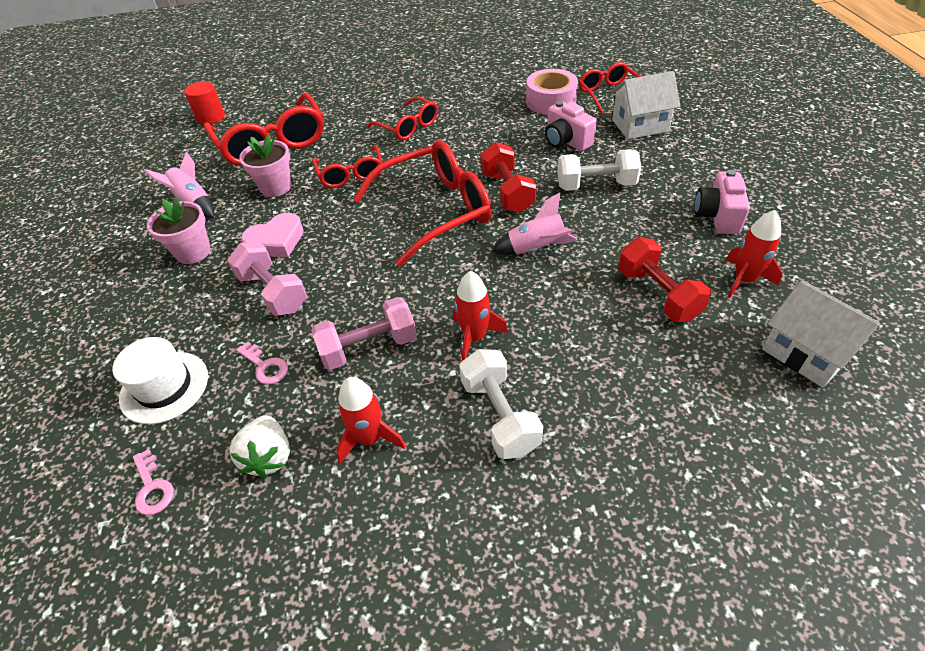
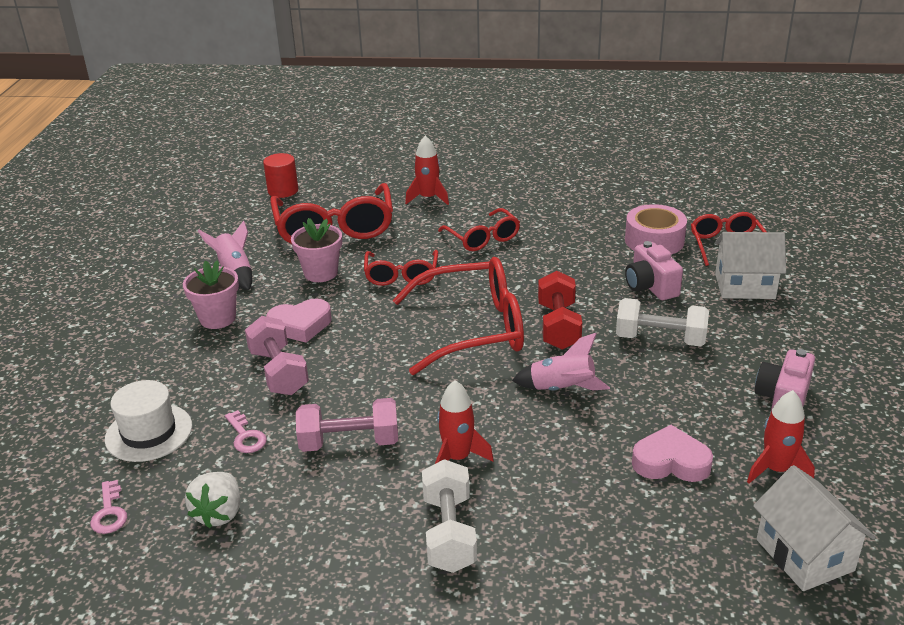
camera: 15 degrees right, 15 degrees down
red rocket [336,377,406,464] -> red rocket moved to [405,135,449,205]
red dumbbell [618,237,711,322] -> pink heart [632,425,713,482]

